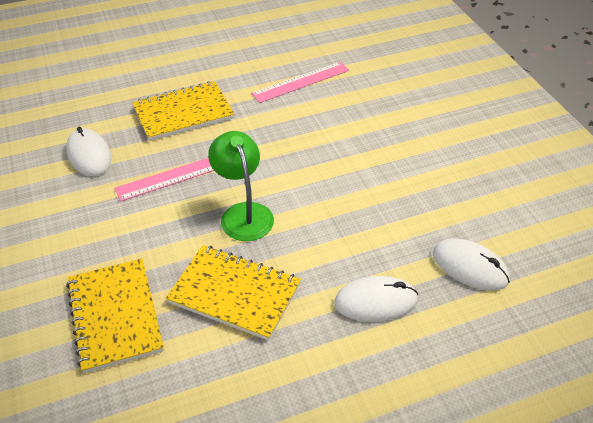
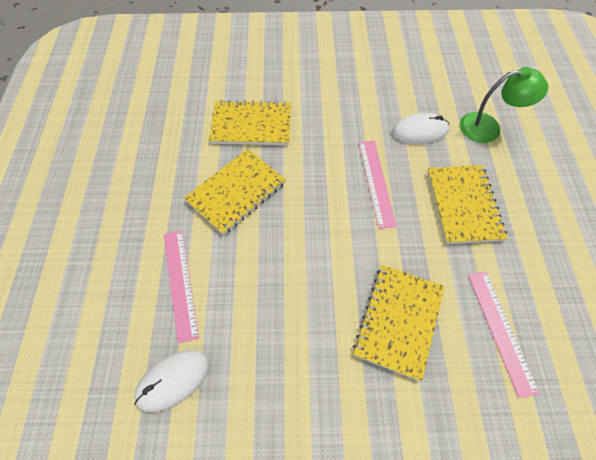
camera: 110 degrees right, 15 degrees up
green lamp [208,131,274,241] -> green lamp moved to [460,67,548,143]
white mouse [334,276,418,322] -> pink ruler [164,230,199,344]
none -> yellow notebook [353,265,445,381]

